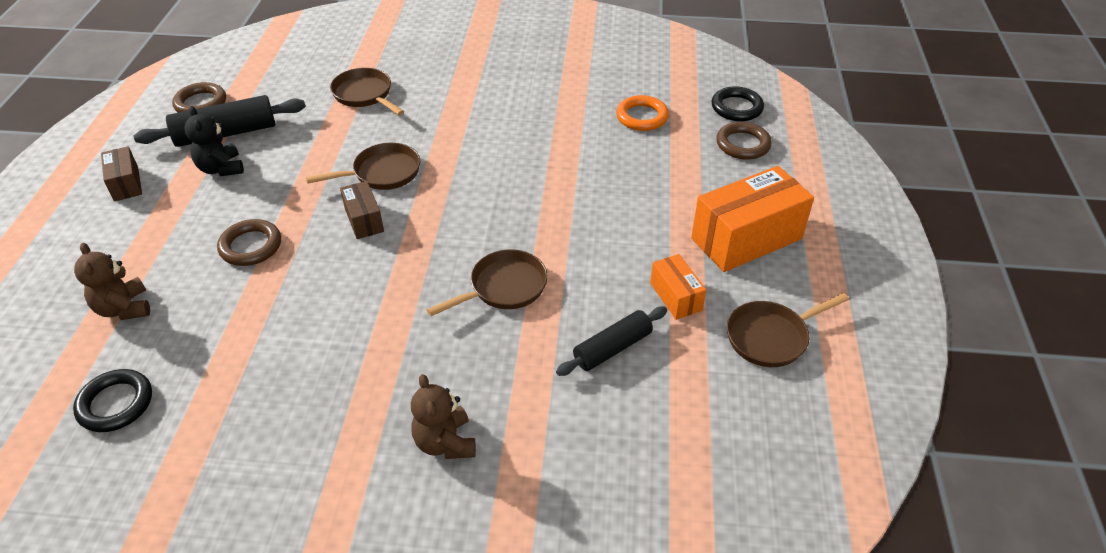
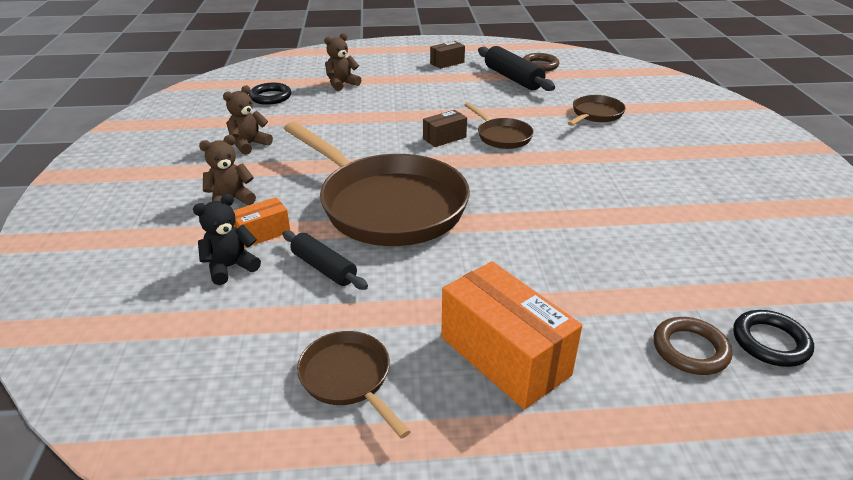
camera: 80 degrees right, 10 degrees down
black teddy bear [185,106,244,176] -> black teddy bear moved to [193,194,261,285]
brown ring [217,219,281,266] -> none
brown pan [427,250,548,316] -> brown pan [284,122,470,246], size x2.21
orange ring [616,95,669,131] -> none
orange box [650,254,706,320] -> orange box moved to [233,197,290,248]
none -> brown teddy bear [223,85,273,155]

